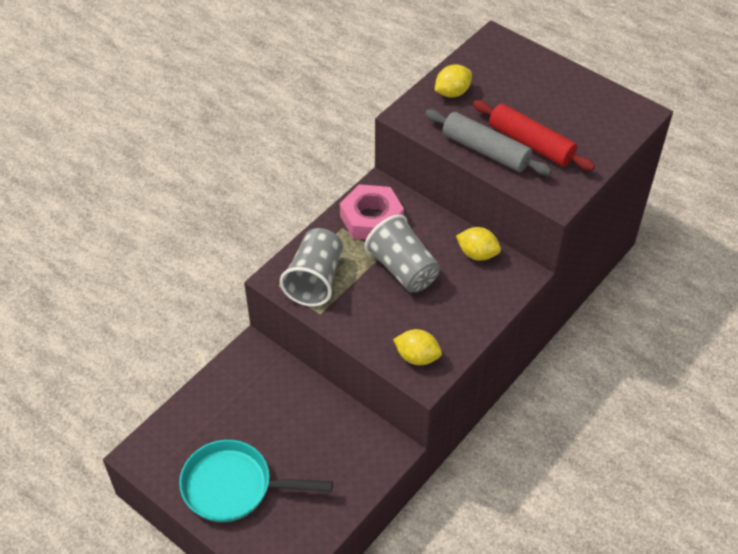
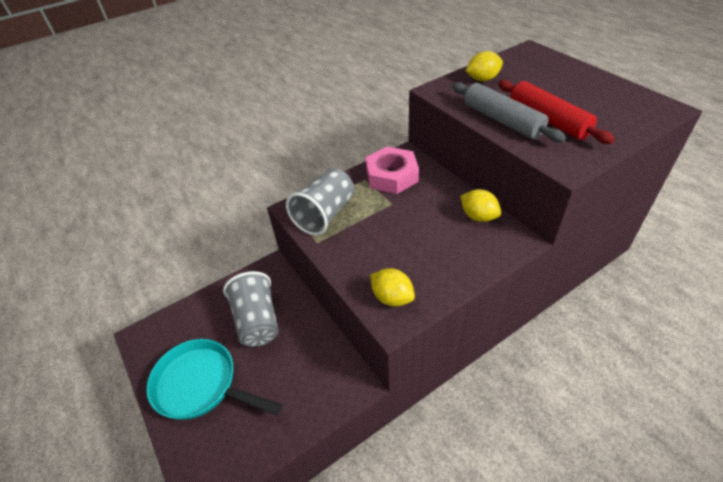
camera: 20 degrees right, 5 degrees down
grey cup [364,215,440,293] -> grey cup moved to [223,271,279,347]

